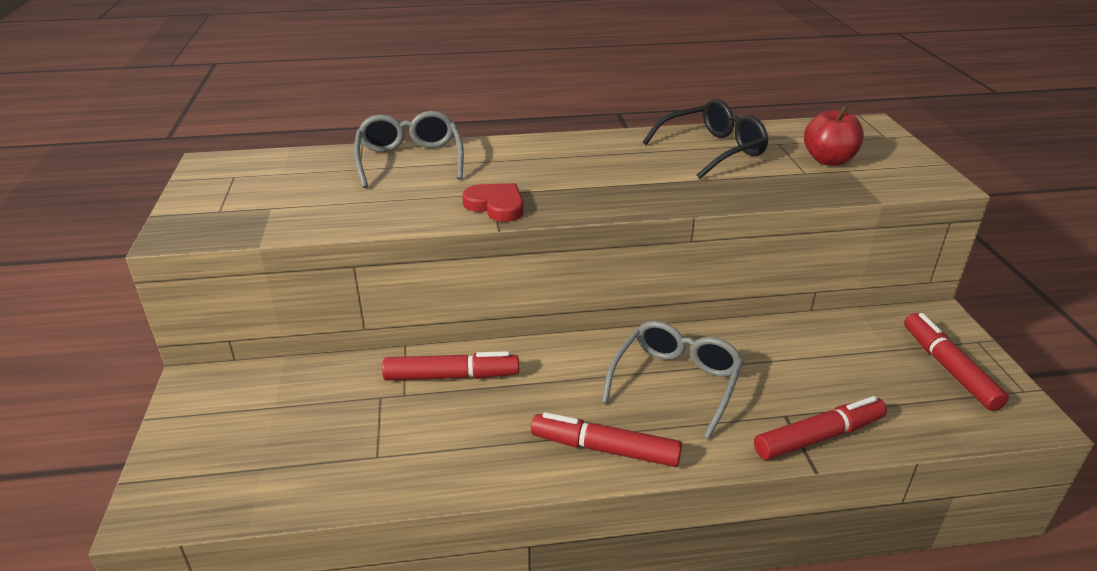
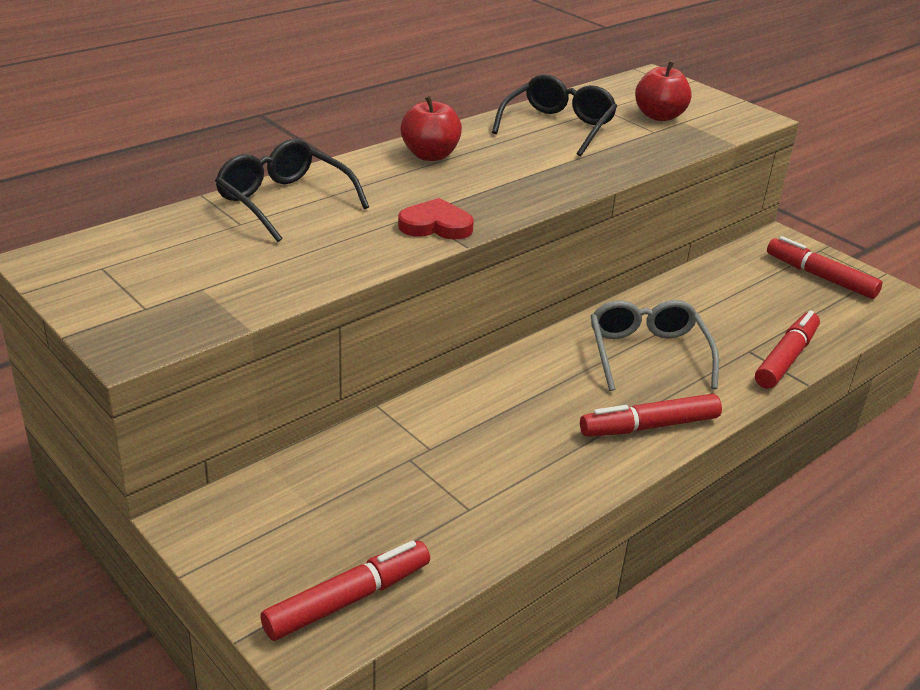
camera: 35 degrees left, 0 degrees up
grey glasses [354,111,464,188] -> black glasses [215,139,369,242]
red marker [382,351,519,381] -> red marker moved to [260,540,430,641]
none -> red apple [401,96,462,161]

